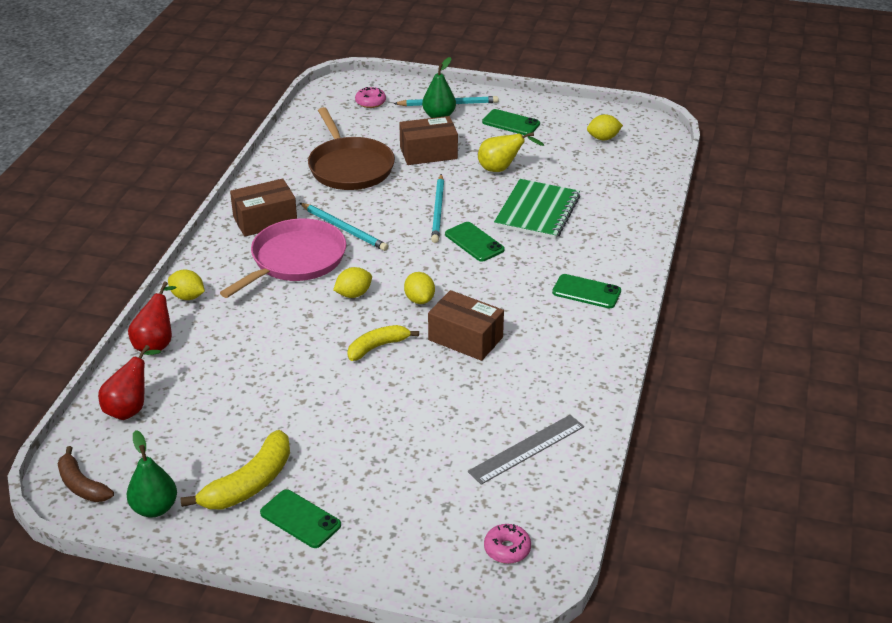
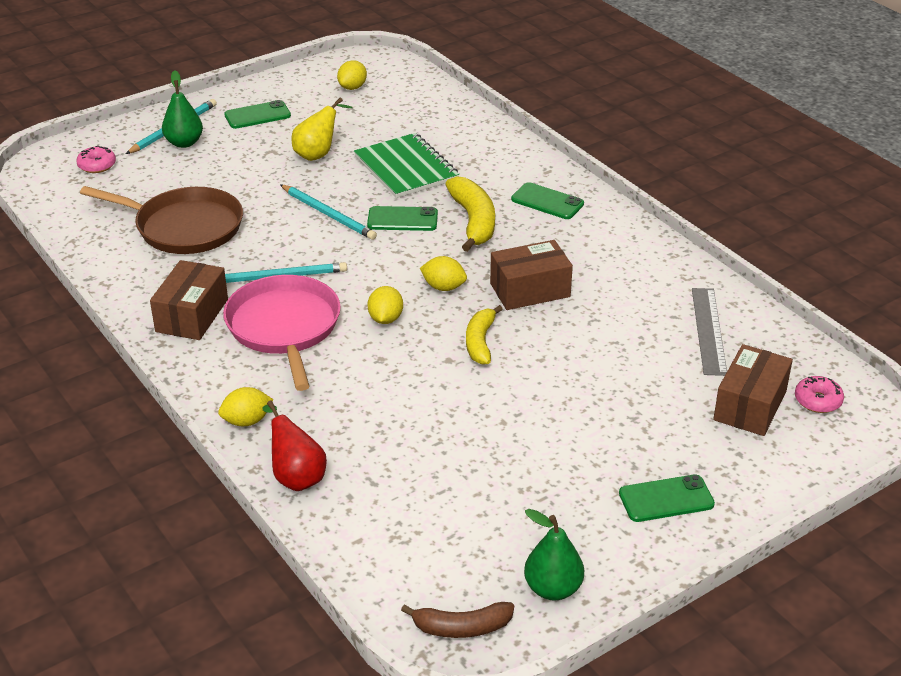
camera: 50 degrees left, 0 degrees up
red pear [98,345,161,420] -> none
yellow banana [180,430,290,509] -> yellow banana moved to [445,176,495,252]
brown box [399,116,458,165] -> brown box moved to [713,344,793,436]
green phone [552,274,621,308] -> green phone turned 60 degrees clockwise [511,182,584,219]

